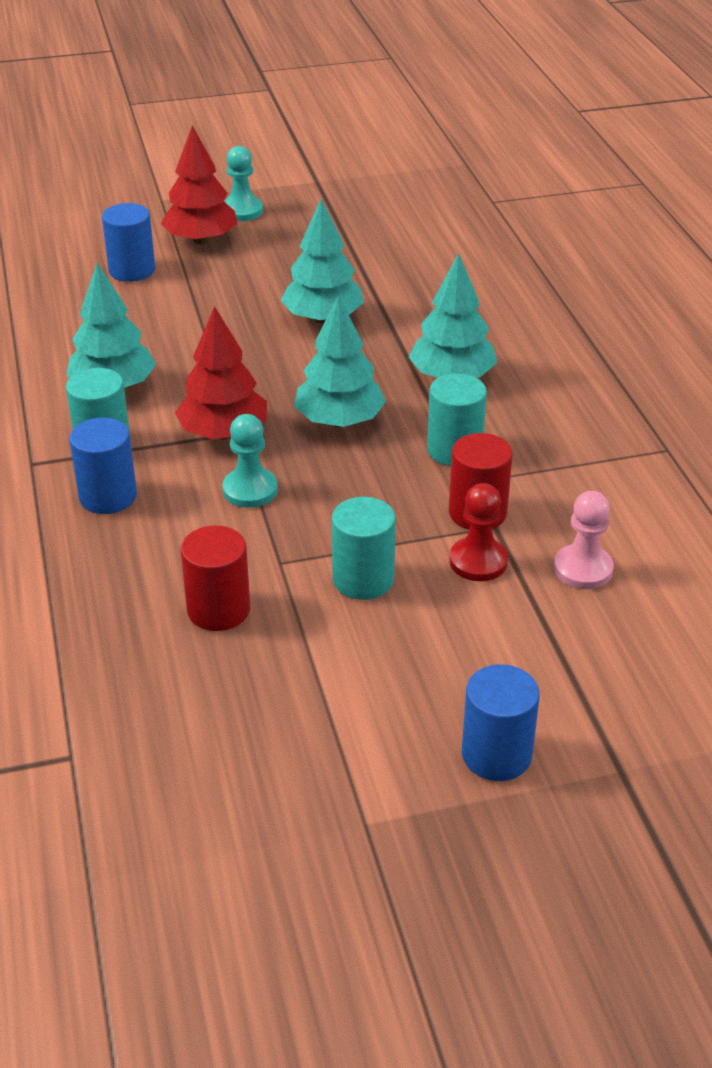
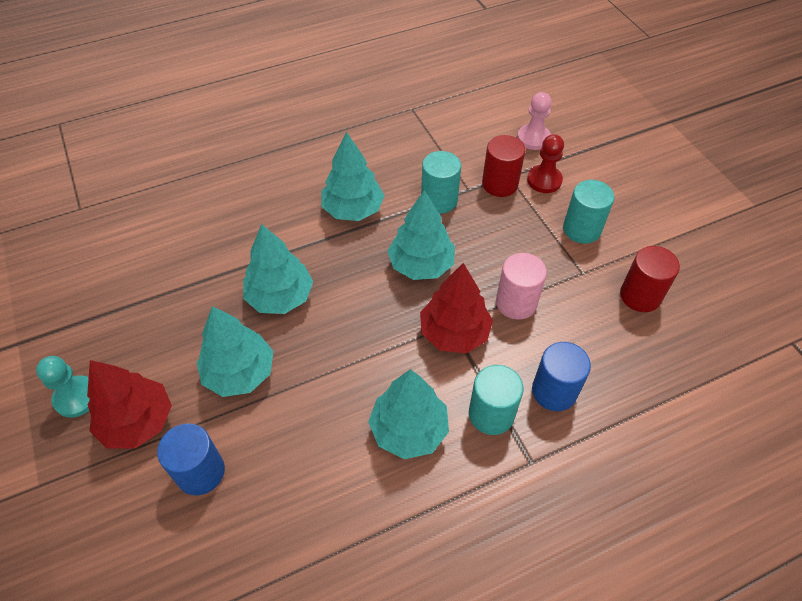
camera: 100 degrees left, 15 degrees up
turquoise pawn [222,414,278,508] -> pink cylinder [496,253,547,320]
blue cylinder [462,664,540,781] -> none
none -> turquoise tree [197,306,273,397]

